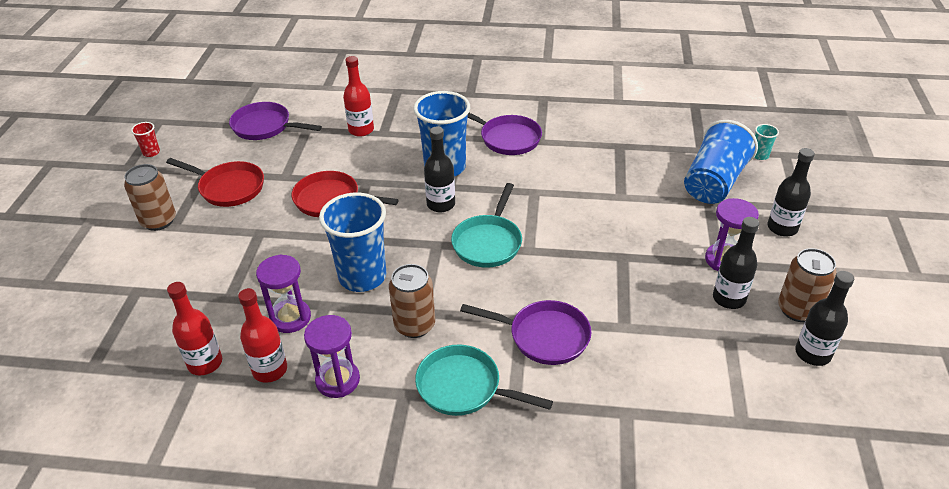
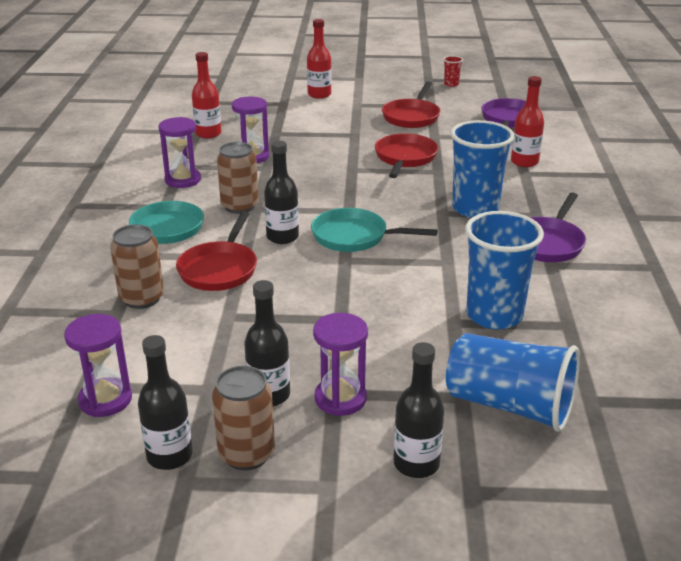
camera: 85 degrees right, 10 degrees down
brown can [124,164,176,231] -> brown can moved to [110,224,164,309]
red bottle [238,288,287,383] -> red bottle moved to [307,19,331,99]
blue cup [319,193,386,292] -> blue cup moved to [465,211,544,329]
black bottle [424,126,455,212] -> black bottle moved to [264,141,299,244]
purple pan [460,300,591,365] -> red pan [176,211,257,291]
turquoise cup [754,124,779,160] -> none
none -> purple hourglass [64,314,132,417]

